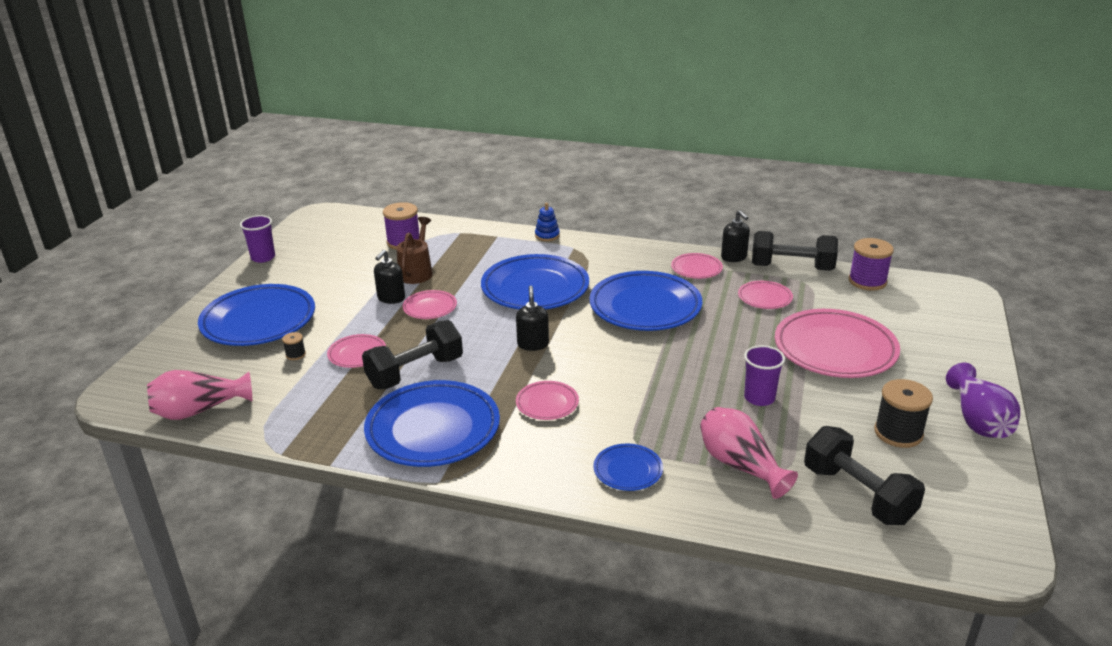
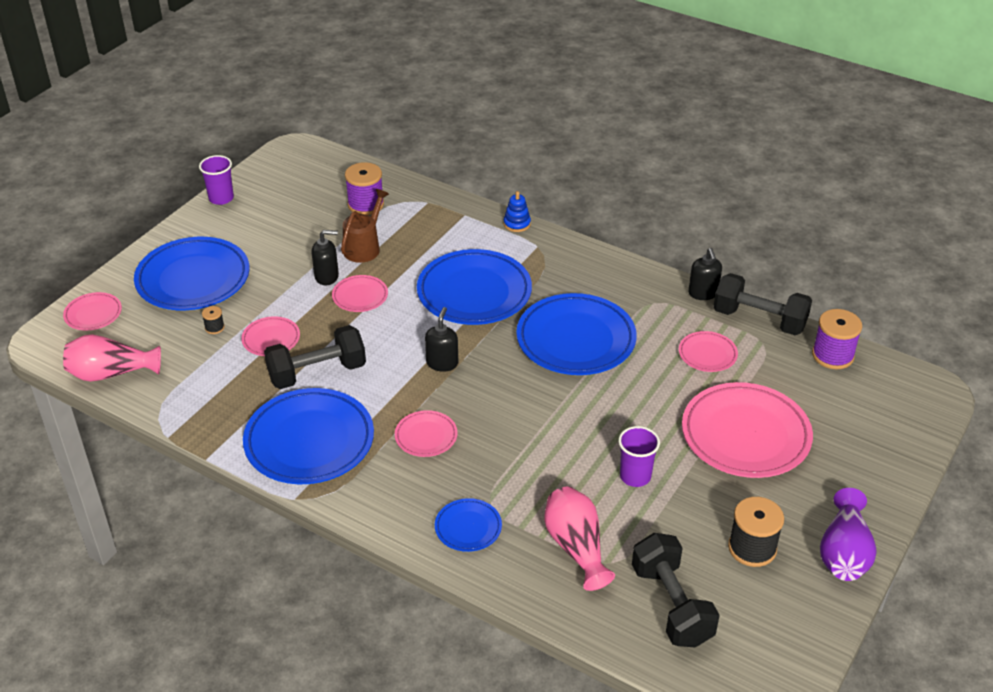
camera: 15 degrees right, 10 degrees up
black soap dispenser [374,249,405,304] -> black soap dispenser turned 135 degrees counterclockwise [311,230,339,285]
pink plate [671,253,723,279] -> pink plate moved to [63,292,122,330]

